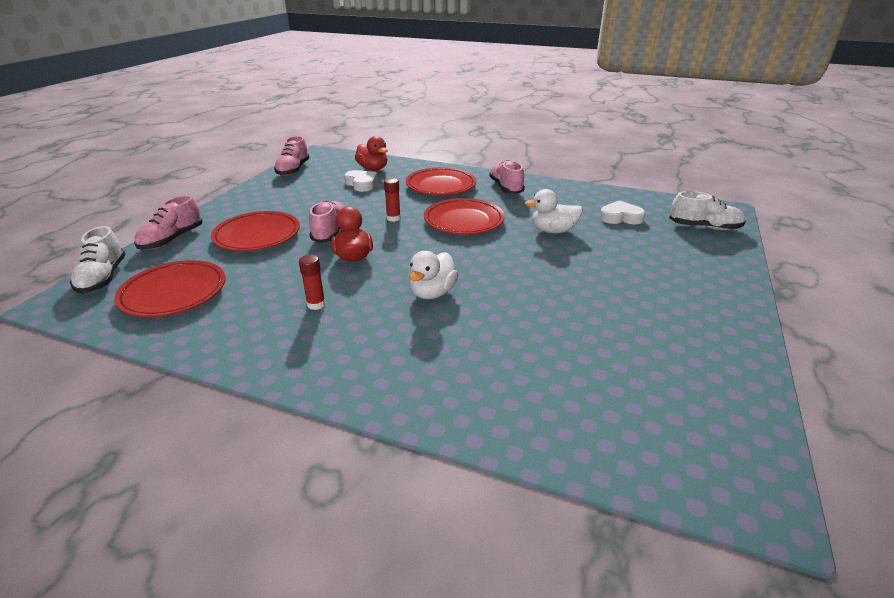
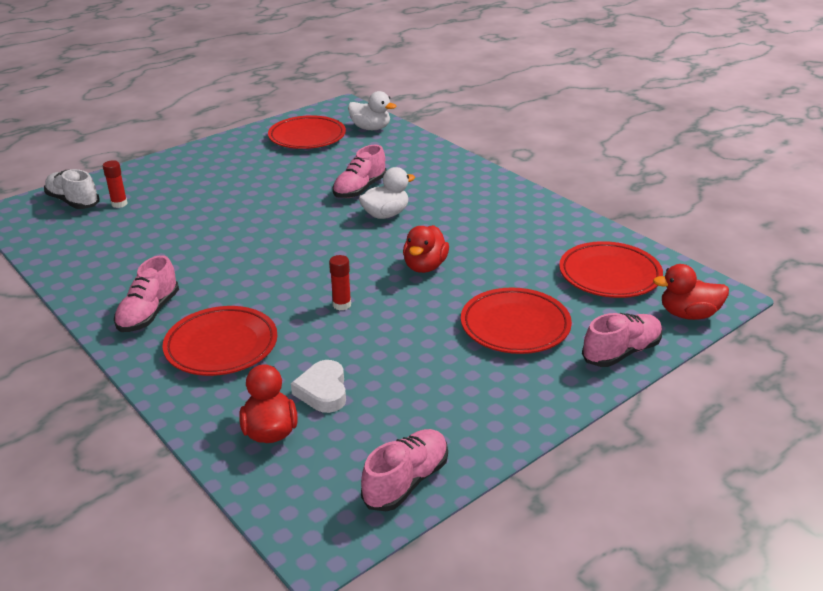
camera: 150 degrees left, 0 degrees up
white shoe [70,226,125,294] -> red duck [653,264,729,320]
red glue stick [299,255,325,310] -> red glue stick moved to [103,160,127,208]
pink shoe [309,201,345,243] -> pink shoe moved to [333,145,386,198]
red plate [424,198,505,235] -> red plate moved to [268,115,346,149]
white duck [525,189,583,233] -> white duck moved to [348,91,396,130]
white heart [600,200,646,224] -> none

